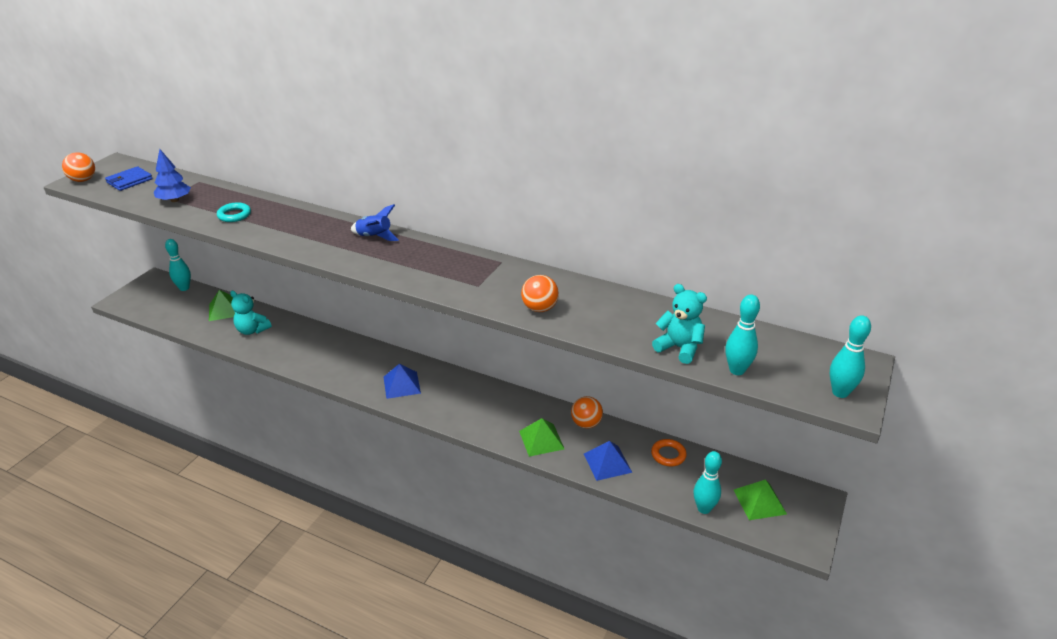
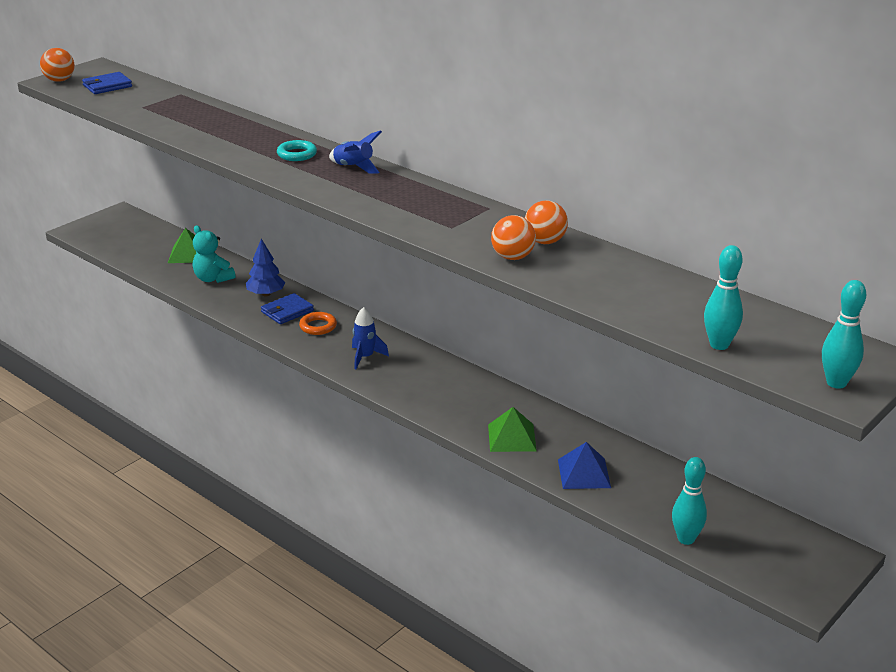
camera: 15 degrees right, 5 degrees down
blue tree [154,149,191,202] -> blue tree moved to [246,239,285,296]
turquoise bowling pin [165,239,191,291] -> none
turquoise ring [217,202,251,222] -> turquoise ring moved to [277,140,317,161]
blue pyramid [384,364,421,399] -> blue rocket [352,307,389,369]
orange ball [571,396,603,429] -> orange ball moved to [525,200,568,244]
orange ring [651,439,687,467] -> orange ring moved to [299,312,337,335]
turquoise teddy bear [652,284,707,364] -> none
green pyramid [734,479,787,520] -> none
none -> blue wallet [261,293,314,324]

